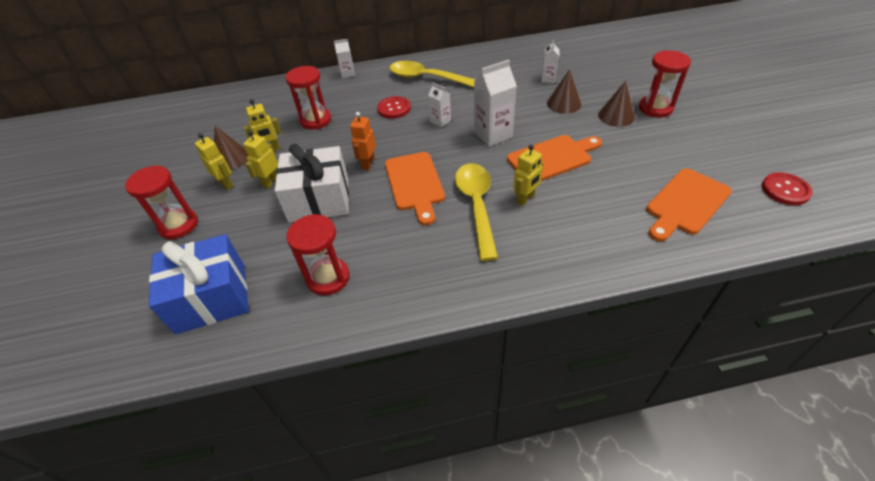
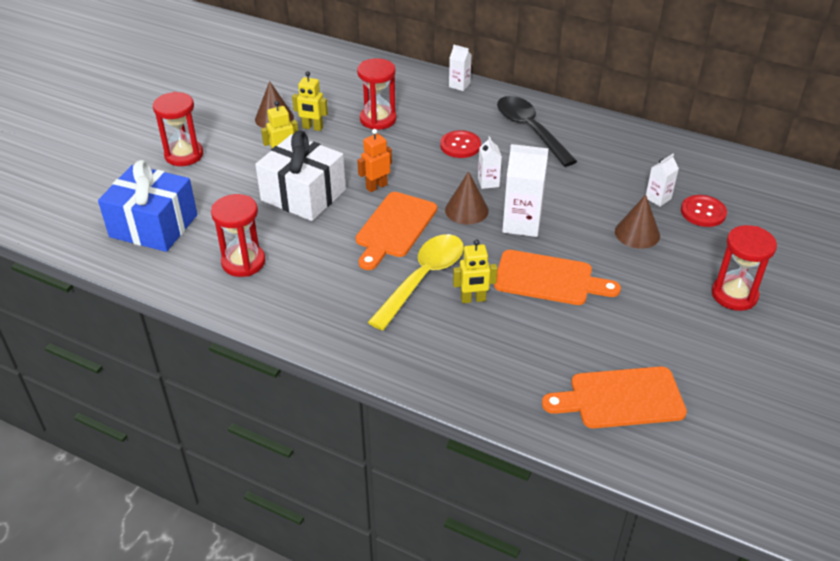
camera: 35 degrees right, 5 degrees down
yellow robot [195,133,234,190] -> none
yellow spoon [390,61,475,87] -> black spoon [497,96,577,167]
brown cone [598,81,635,127] -> brown cone moved to [445,171,489,225]
red button [762,172,813,205] -> red button moved to [681,195,727,227]

